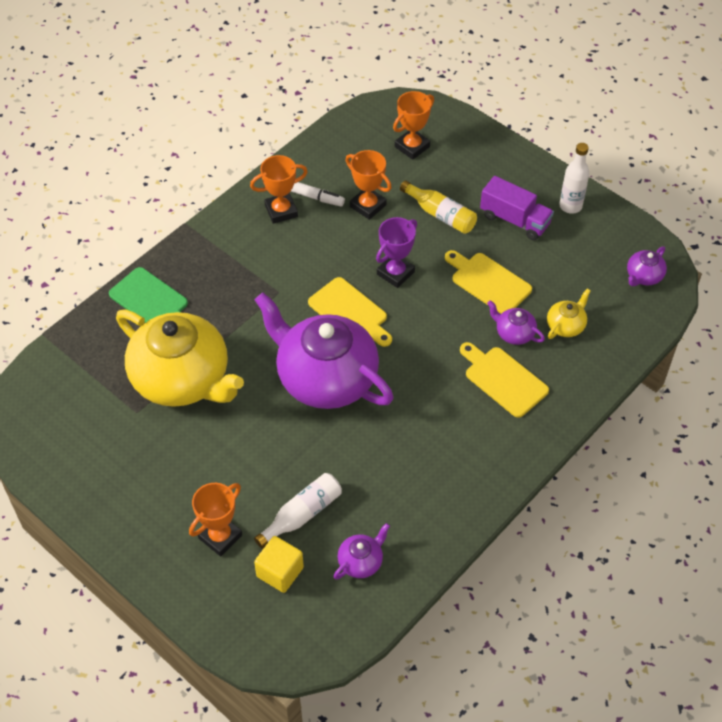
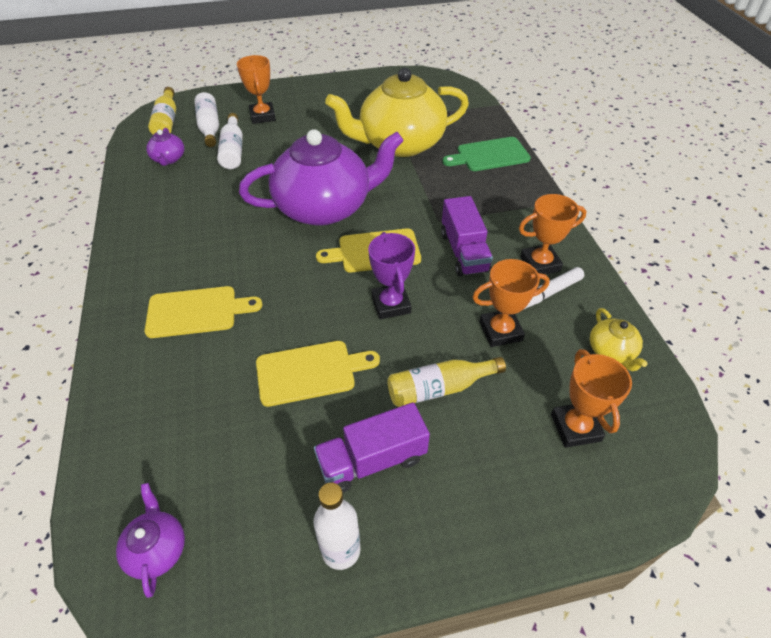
camera: 125 degrees right, 5 degrees down
orange trophy [250,155,308,224] -> orange trophy turned 60 degrees clockwise [519,194,587,274]
yellow cube [254,536,304,593] -> white bottle [194,92,219,147]
purple teapot [487,300,545,345] -> none
yellow teapot [547,289,591,339] -> yellow teapot moved to [590,308,648,372]
none -> yellow bottle [148,87,176,135]
none -> purple truck [441,196,493,277]

